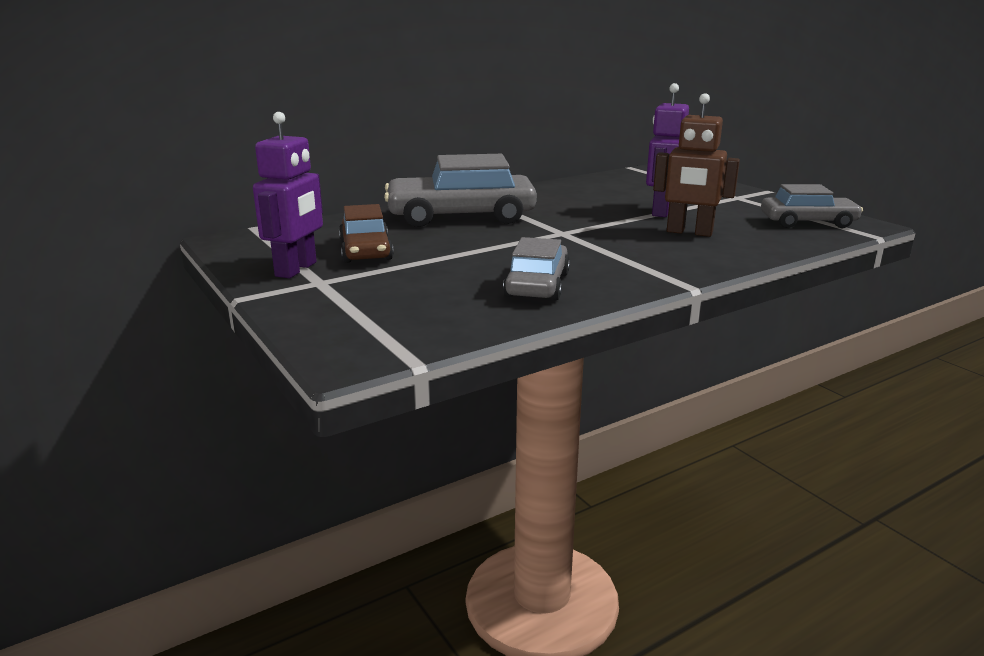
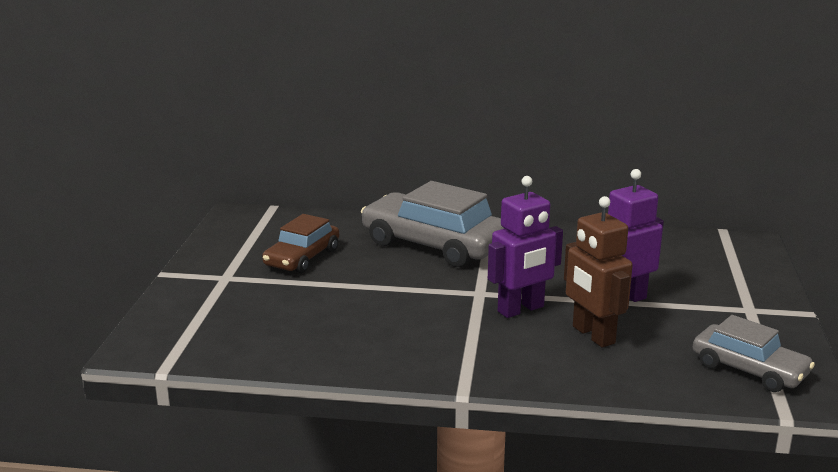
camera: 40 degrees right, 0 degrees up
purple robot [253,112,323,278] -> purple robot moved to [488,176,563,318]
grey car [503,237,570,300] -> none

